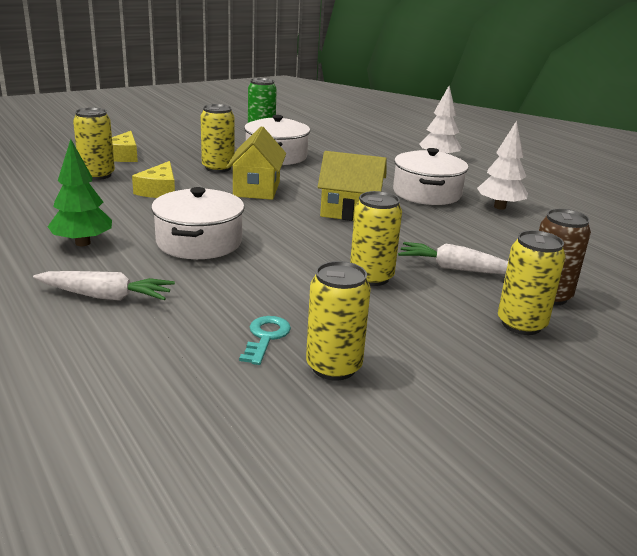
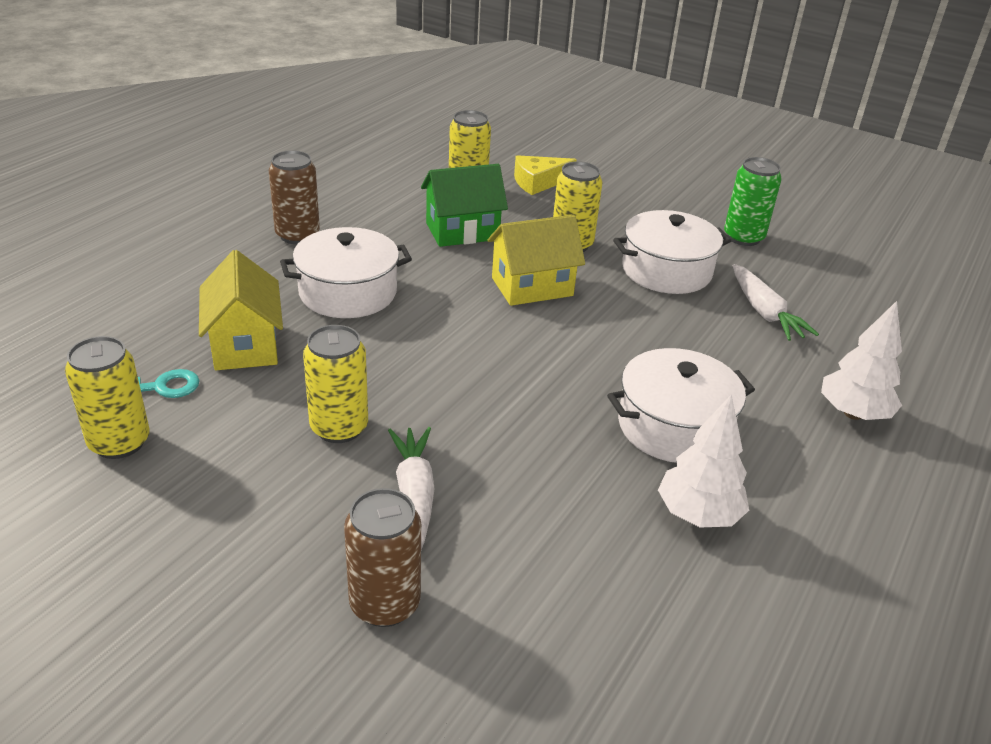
camera: 65 degrees right, 10 degrees up
white carrot [33,271,175,301] -> white carrot moved to [733,264,819,341]
green tree [48,139,112,246] -> brown can [269,150,320,244]
yellow cheese [132,161,175,198] -> green house [421,164,508,247]
yellow house [318,151,387,221] -> yellow house moved to [199,250,283,370]
yellow can [498,230,566,335] -> none

